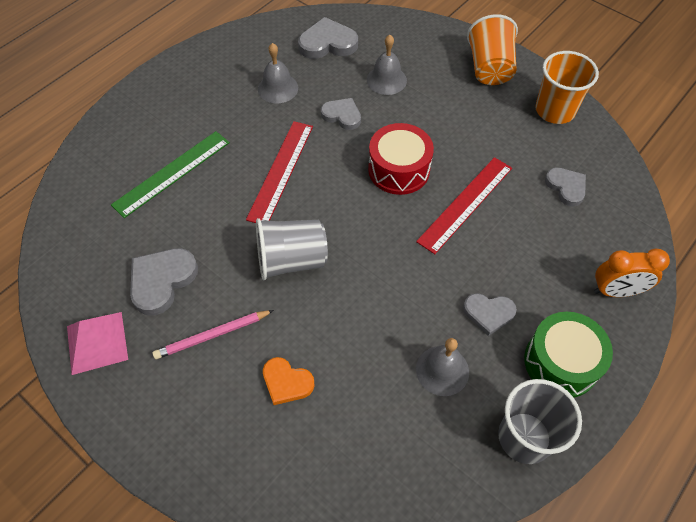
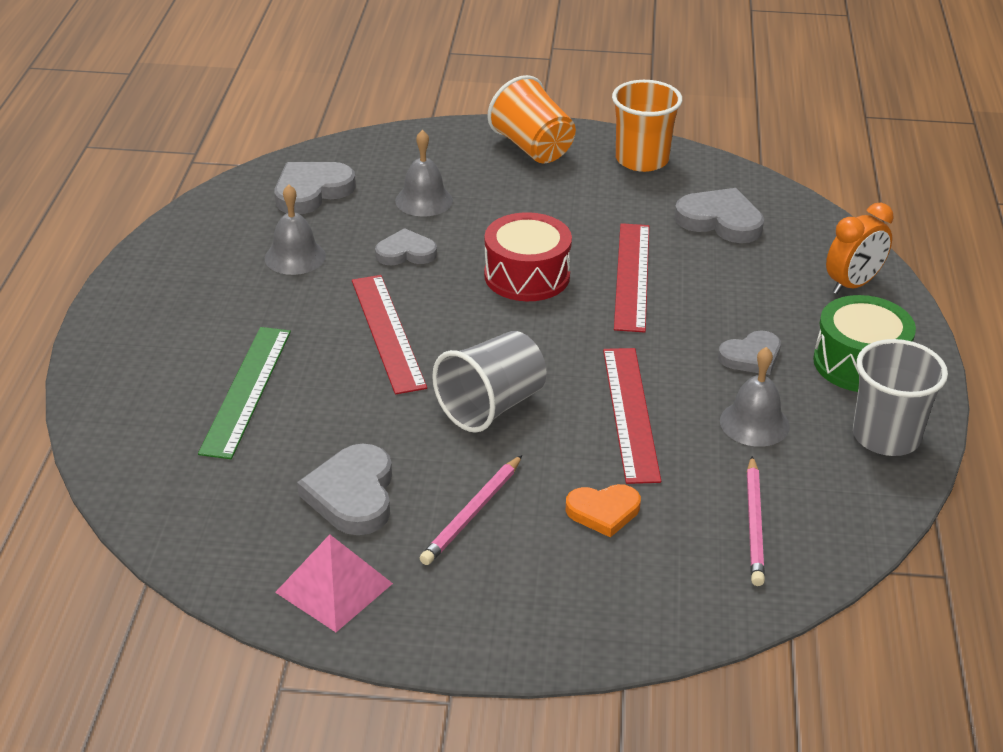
camera: 35 degrees left, 20 degrees down
grey heart [545,167,586,206] -> grey heart [674,188,764,243], size x1.51
none -> red ruler [603,348,661,484]
none -> pink pencil [747,456,765,586]

